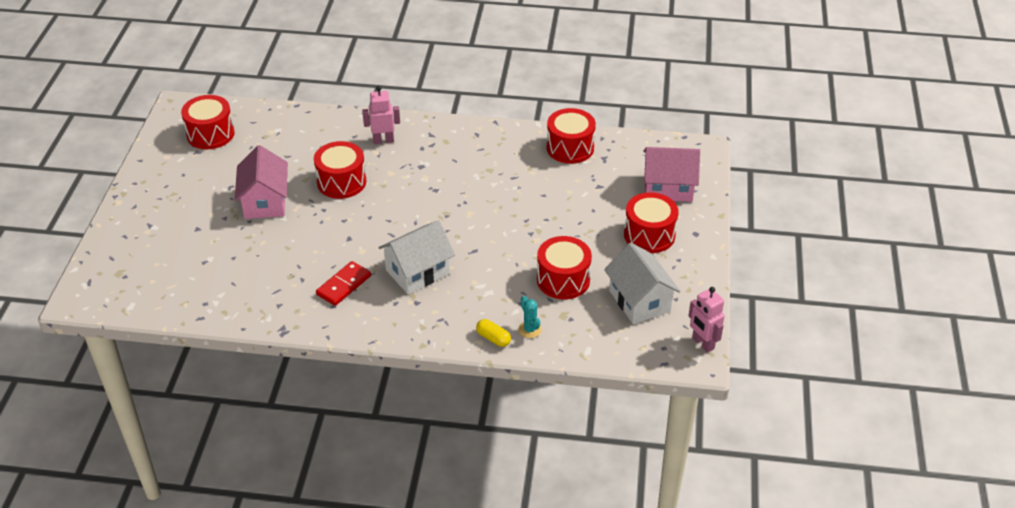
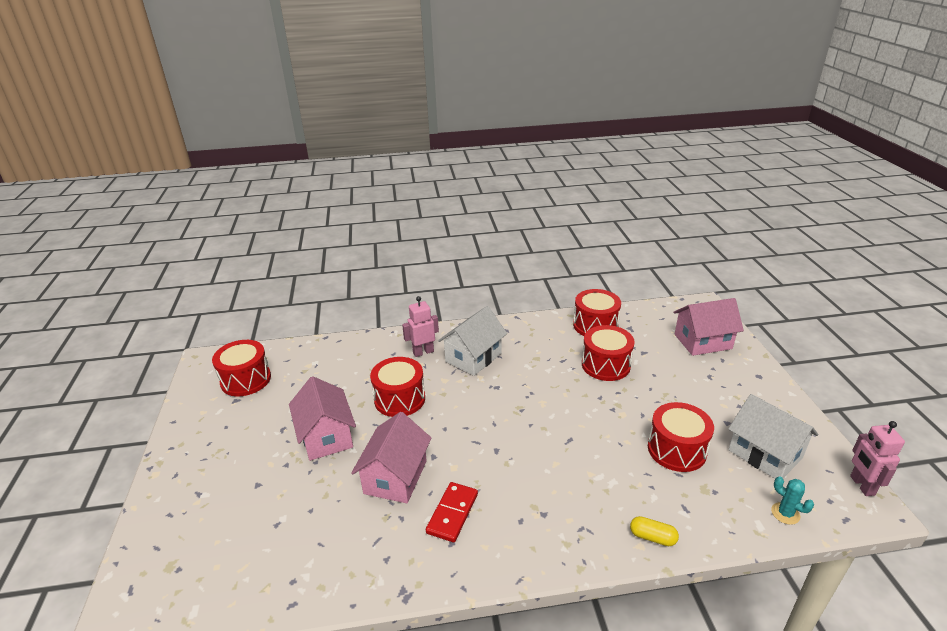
camera: 15 degrees left, 10 degrees down
white house [378,221,455,294] -> white house moved to [438,306,507,376]
turquoise cactus [519,296,542,338] -> turquoise cactus moved to [771,476,814,525]
red drum [624,192,679,253] -> red drum moved to [582,325,635,381]
pink robot [688,287,725,353] -> pink robot turned 45 degrees clockwise [850,421,905,496]
none -> pink house [351,412,431,503]

